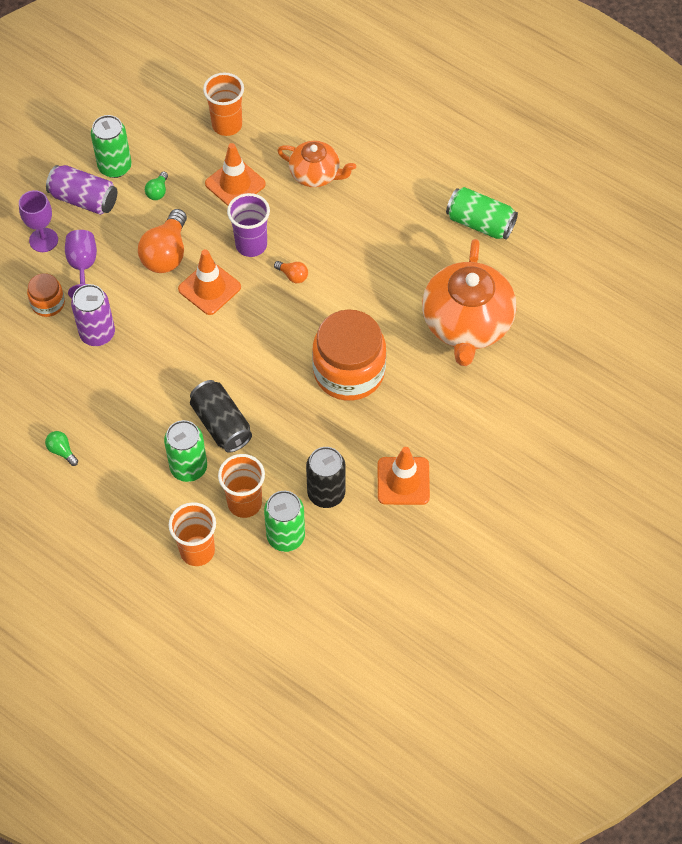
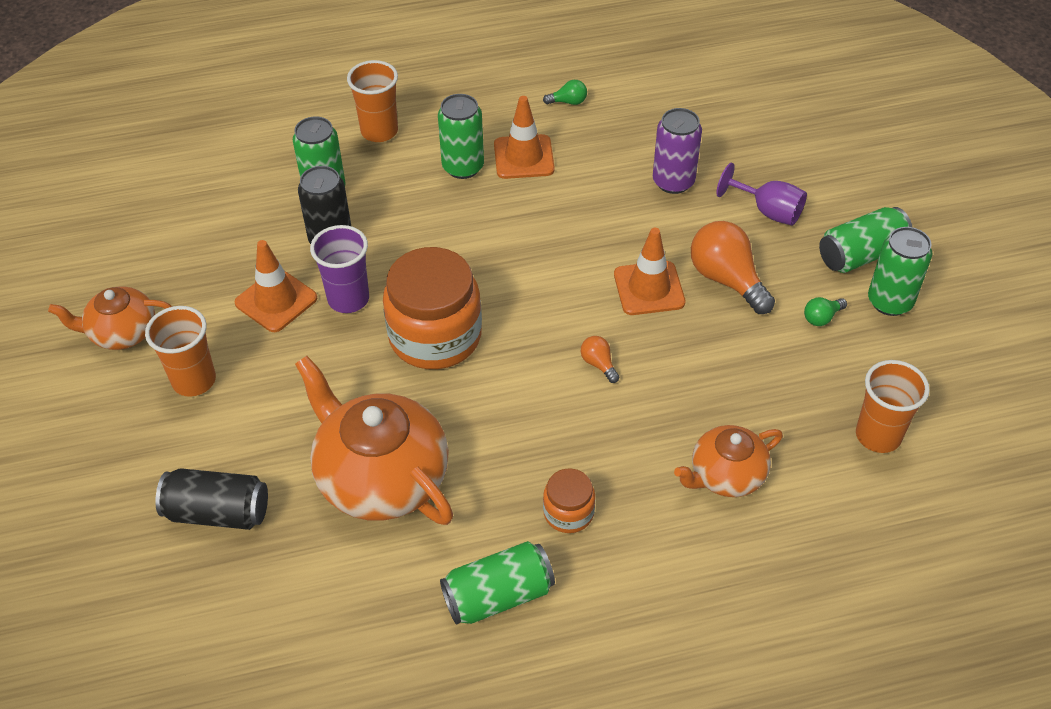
camera: 130 degrees right, 10 degrees down
purple goblet [19,190,58,252] -> none
orange jar [27,273,65,317] -> orange jar moved to [543,468,595,533]
purple can [46,165,117,215] -> green can [819,207,912,273]
green light bulb [145,171,168,200] -> green light bulb turned 90 degrees counterclockwise [804,297,847,326]
black can [190,380,252,453] -> black can moved to [155,468,268,530]
orange traffic cone [205,143,266,206] -> orange traffic cone moved to [494,96,555,179]
orange cup [218,454,265,518] -> orange cup moved to [145,306,216,397]
purple cup [227,193,270,257] -> purple cup moved to [310,225,369,313]
orange light bulb [274,261,308,283] -> orange light bulb turned 75 degrees clockwise [581,336,619,383]
none -> orange teapot [48,287,172,350]

